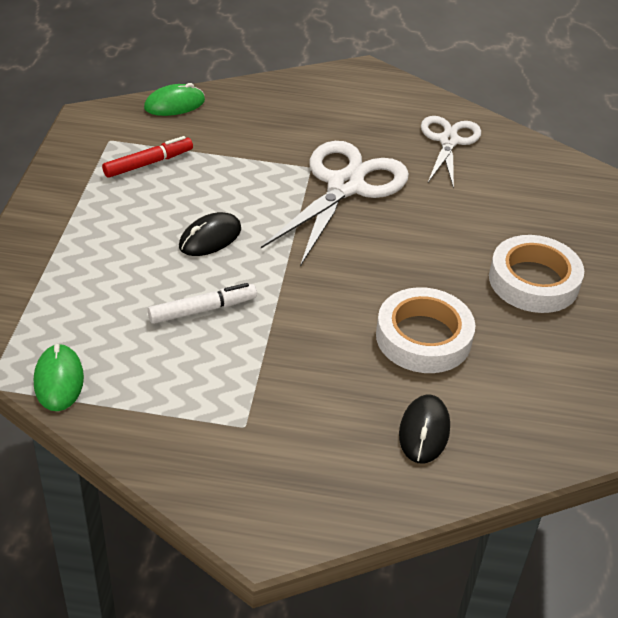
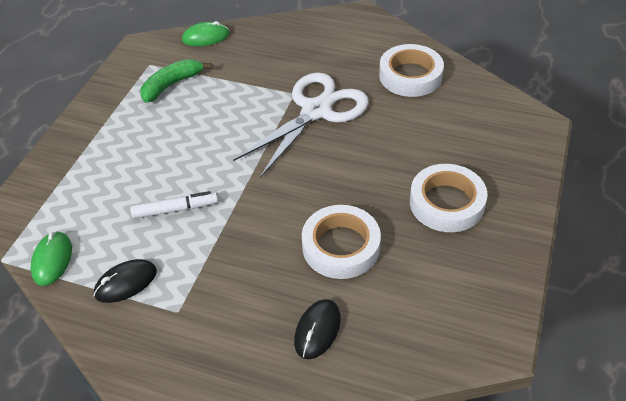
camera: 15 degrees right, 5 degrees up
red marker [102,136,193,178] -> green banana [140,59,212,103]
black mouse [179,212,241,256] -> black mouse moved to [94,259,157,303]
white scissors [421,116,481,189] -> white tape [379,44,444,97]

